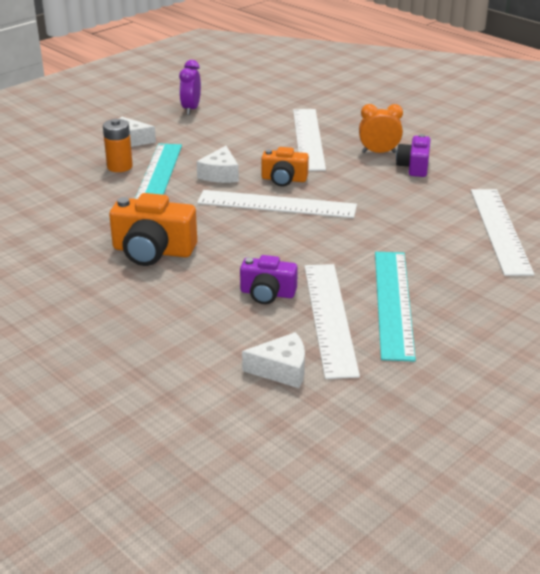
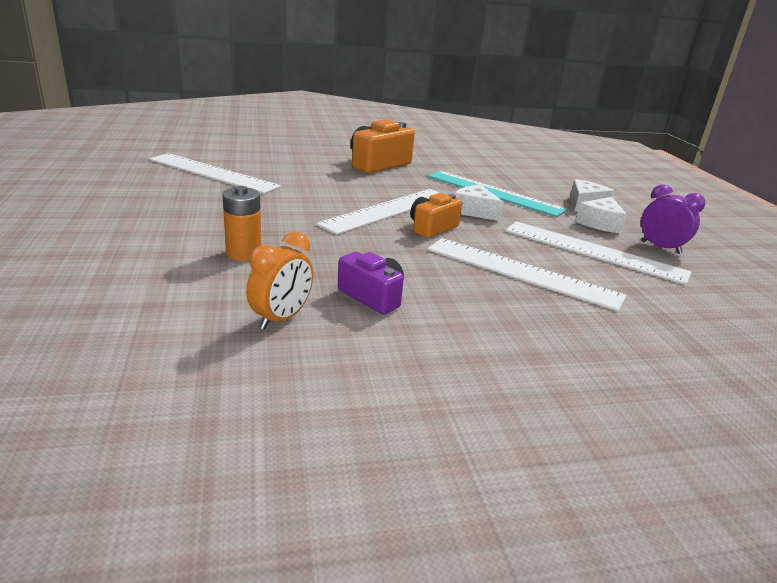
camera: 120 degrees right, 5 degrees down
orange battery [103,119,133,172] -> orange battery moved to [222,186,261,261]
purple camera [240,255,298,304] -> none
white cheese [242,332,305,388] -> white cheese moved to [575,197,627,233]
orange clock [359,104,403,153] -> orange clock moved to [246,232,313,330]
turquoise ruler [375,252,416,362] -> none
white ruler [471,189,534,276] -> white ruler moved to [505,221,691,285]

